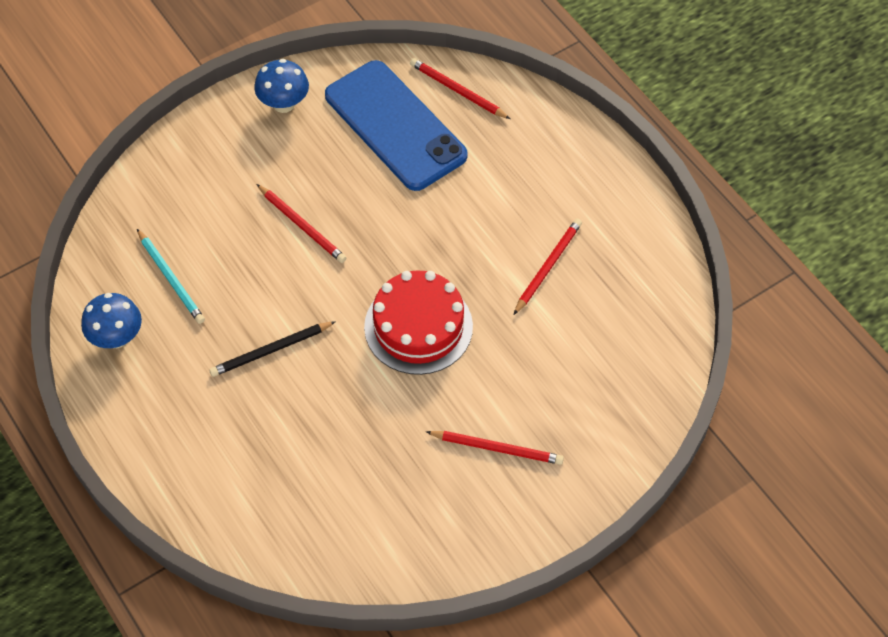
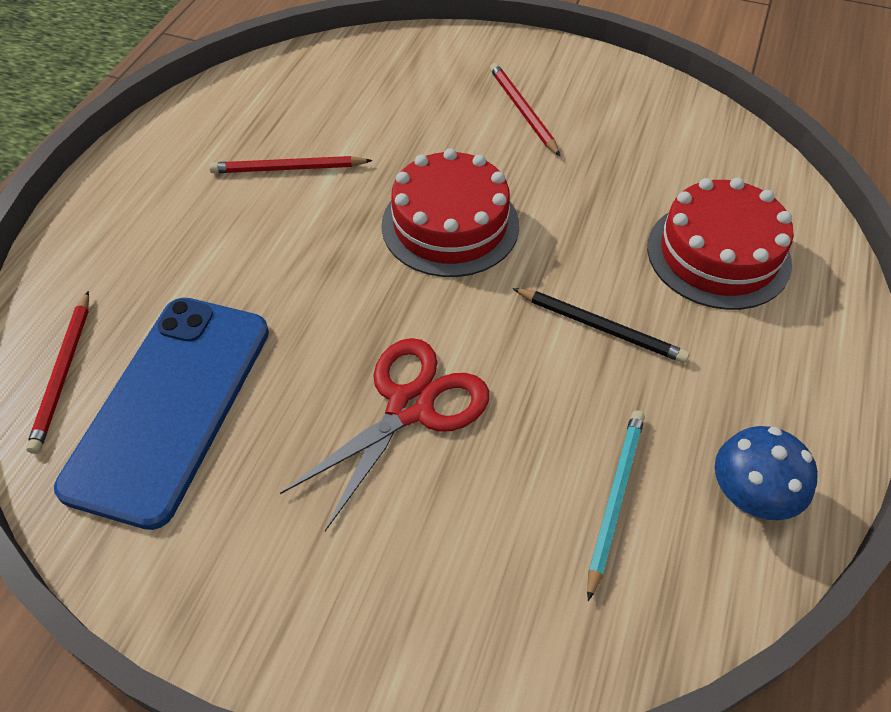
camera: 125 degrees left, 5 degrees down
blue mushroom [254,59,309,113] -> none
red pencil [257,184,346,263] -> red scissors [280,338,489,531]
none -> red cake [647,178,794,310]

